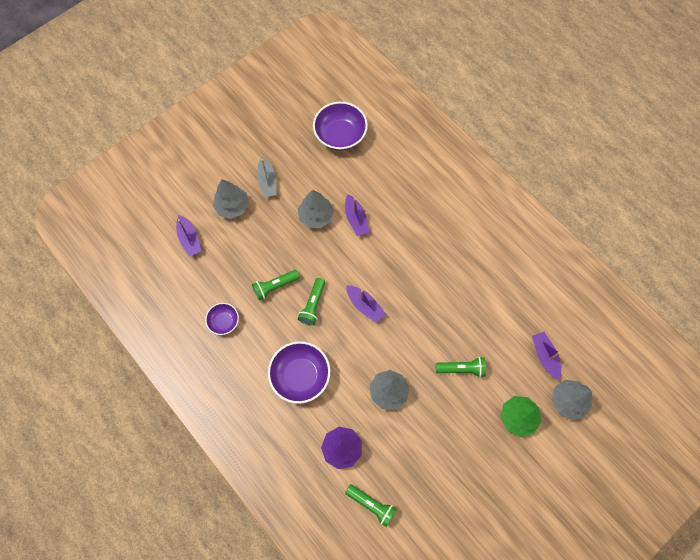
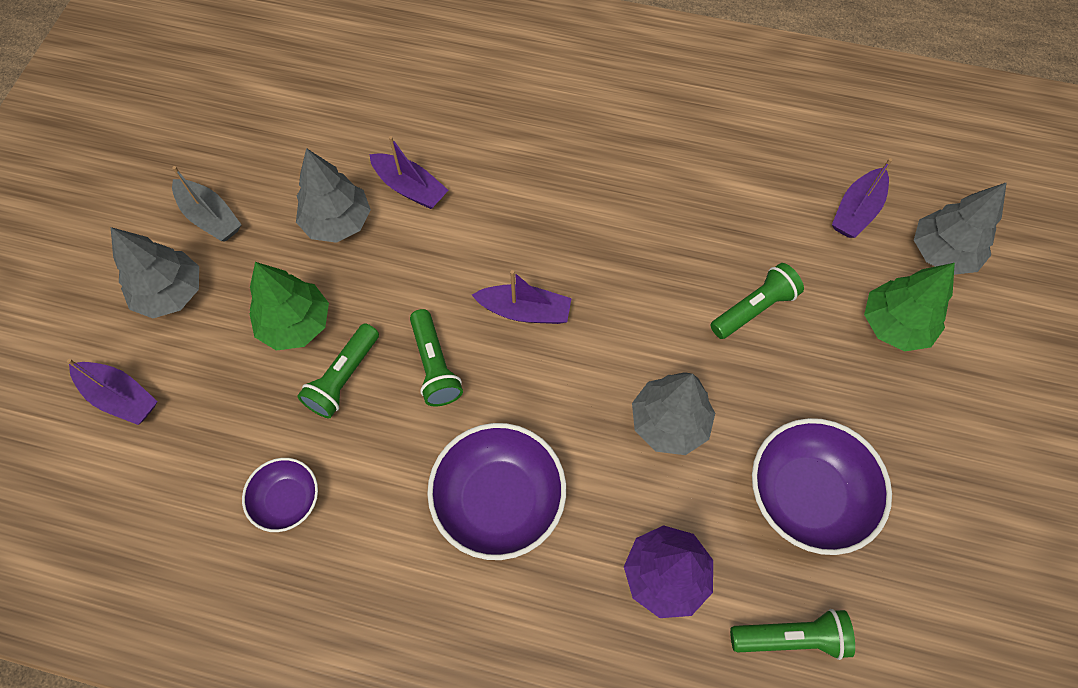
camera: 35 degrees left, 5 degrees down
purple bowl [313,102,368,150] -> purple bowl moved to [752,418,892,555]
purple boat [532,332,561,380] -> purple boat turned 90 degrees counterclockwise [832,158,892,238]
none -> green tree [249,262,329,351]

